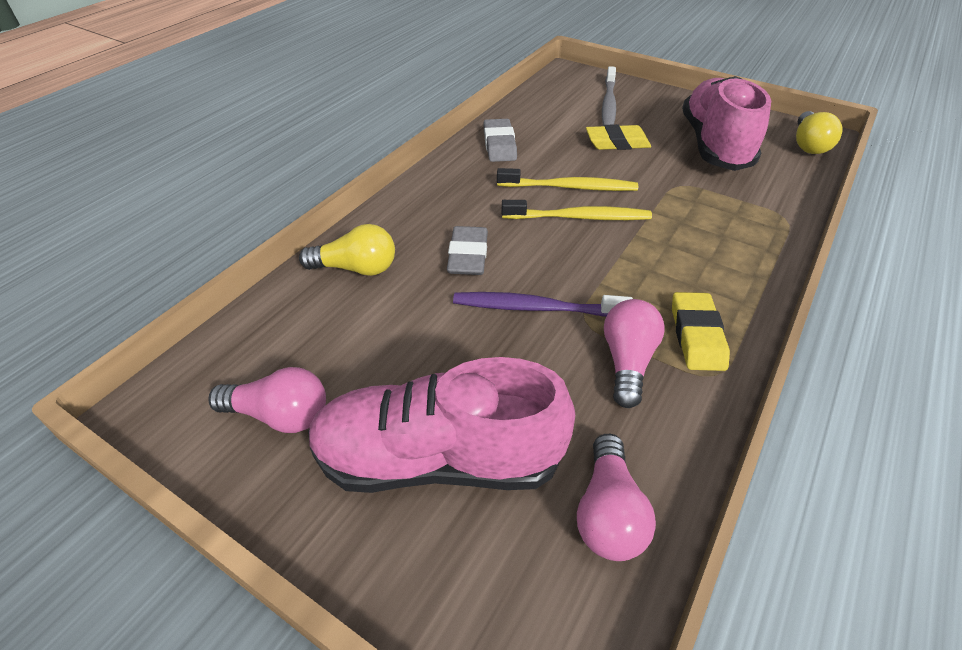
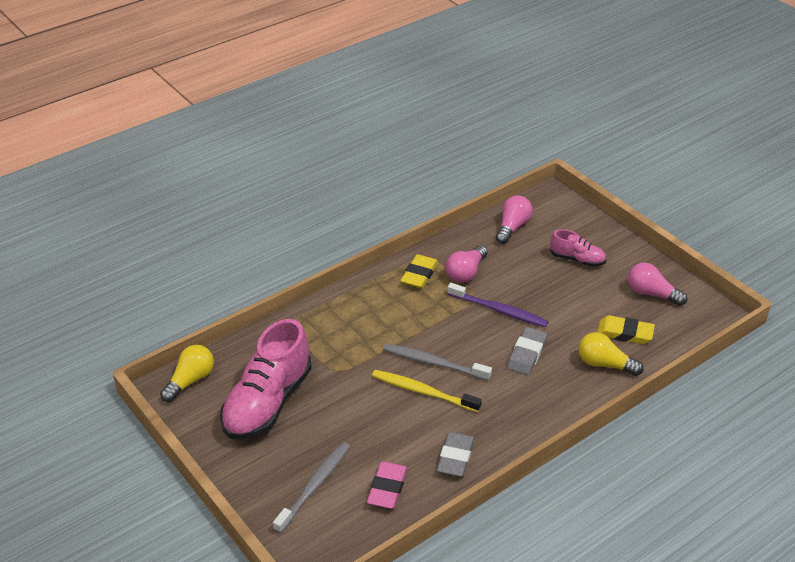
camera: 160 degrees left, 5 degrees down
pink shoe [308,357,575,493] -> pink shoe [550,229,606,267], size x0.50
yellow toothbrush [502,200,652,220] -> grey toothbrush [383,344,492,381]
yellow eraser [586,124,651,150] -> yellow eraser moved to [597,315,655,344]
none -> pink eraser [367,461,408,509]

